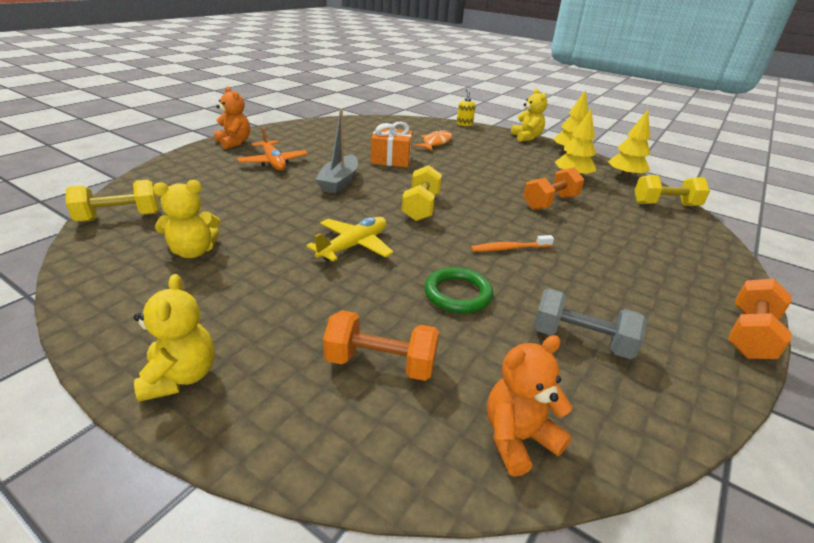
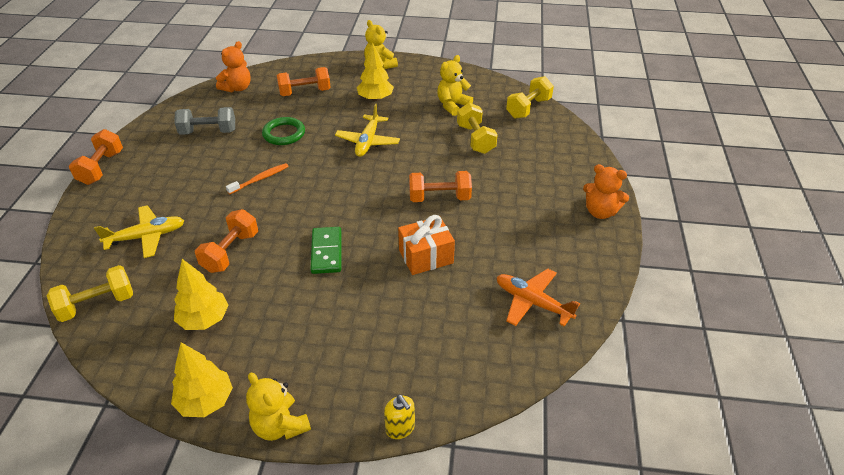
camera: 155 degrees right, 10 degrees up
orange plane [237,128,308,171] -> orange plane moved to [497,269,580,326]
grey boat [315,110,358,194] -> orange dumbbell [409,171,472,202]
yellow dumbbell [402,165,442,221] -> yellow dumbbell moved to [457,103,498,154]
orange fish [414,130,452,151] -> none
yellow tree [608,110,650,179] -> yellow tree moved to [357,42,394,101]
none -> yellow plane [94,205,184,258]
none -> green domino [310,227,341,274]

